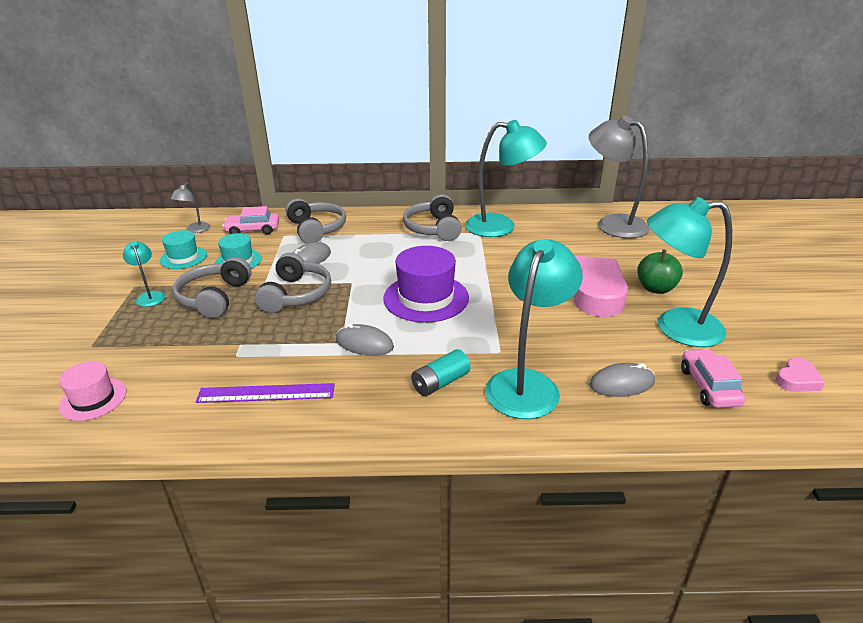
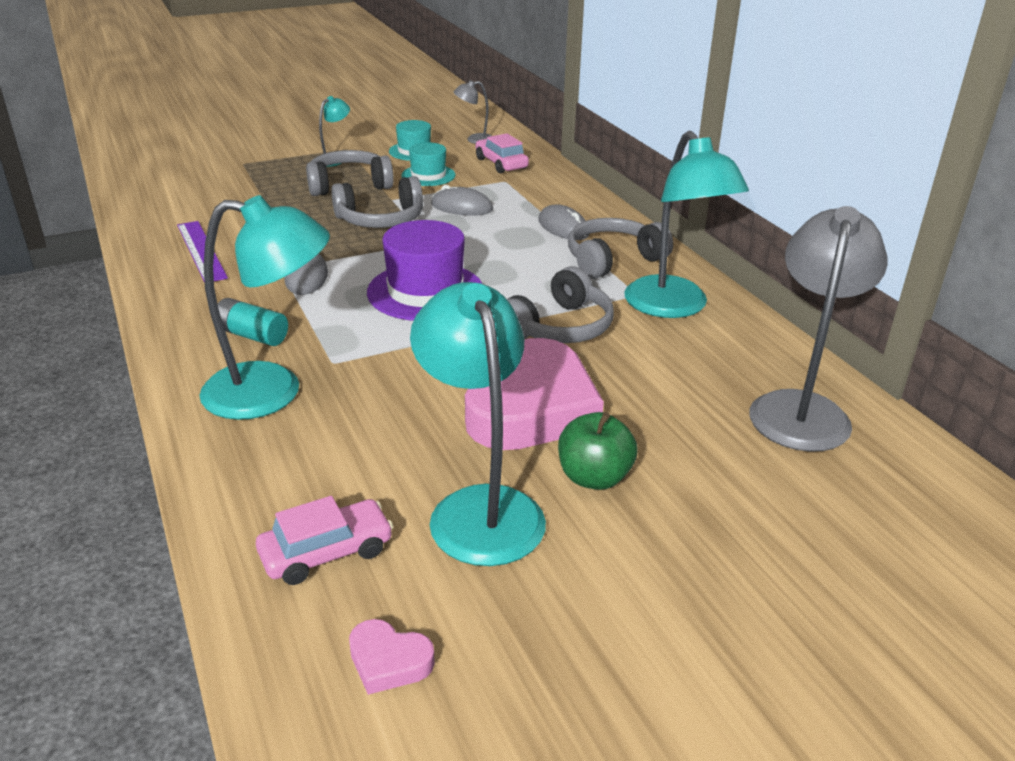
camera: 65 degrees right, 0 degrees up
pink hat [58,361,127,421] -> none
grey headphones [286,198,346,243] -> grey headphones moved to [507,266,614,343]
grey mouse [589,363,655,397] -> grey mouse moved to [538,204,590,240]

